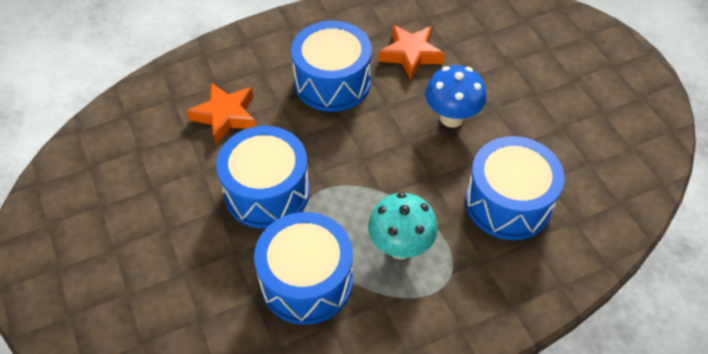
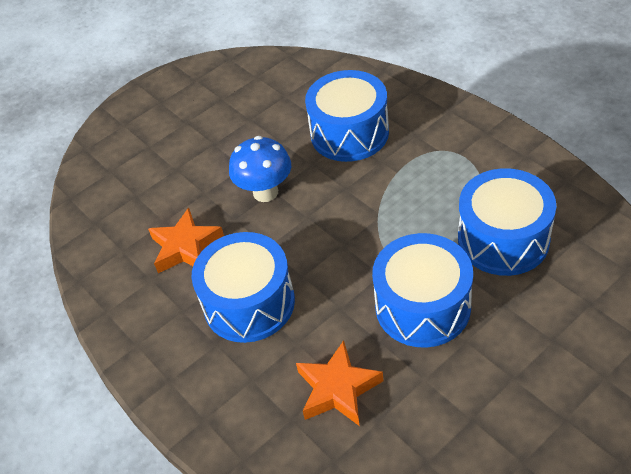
camera: 100 degrees left, 5 degrees down
turquoise mushroom [368,192,438,259] -> none

